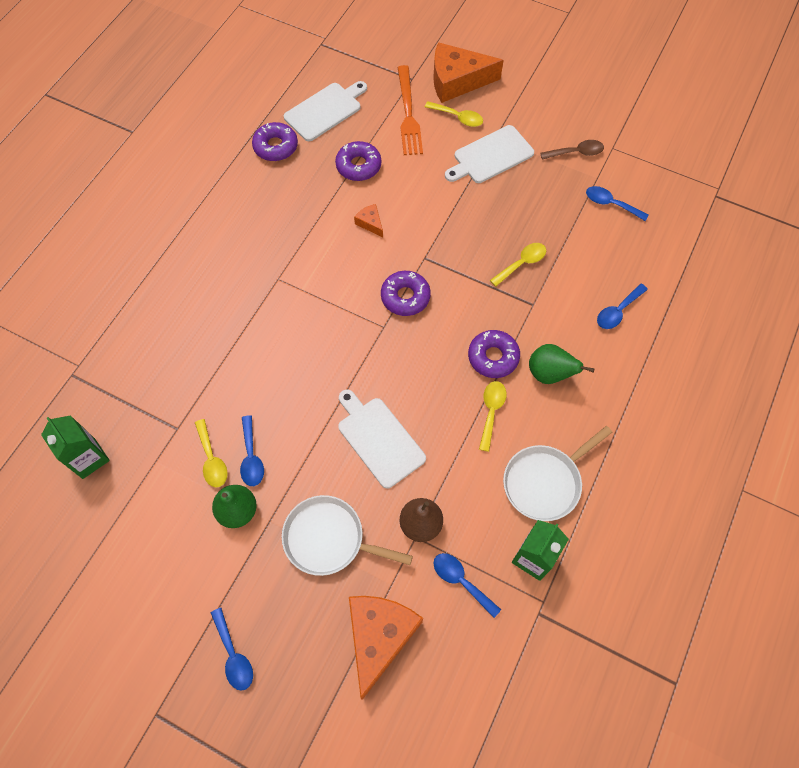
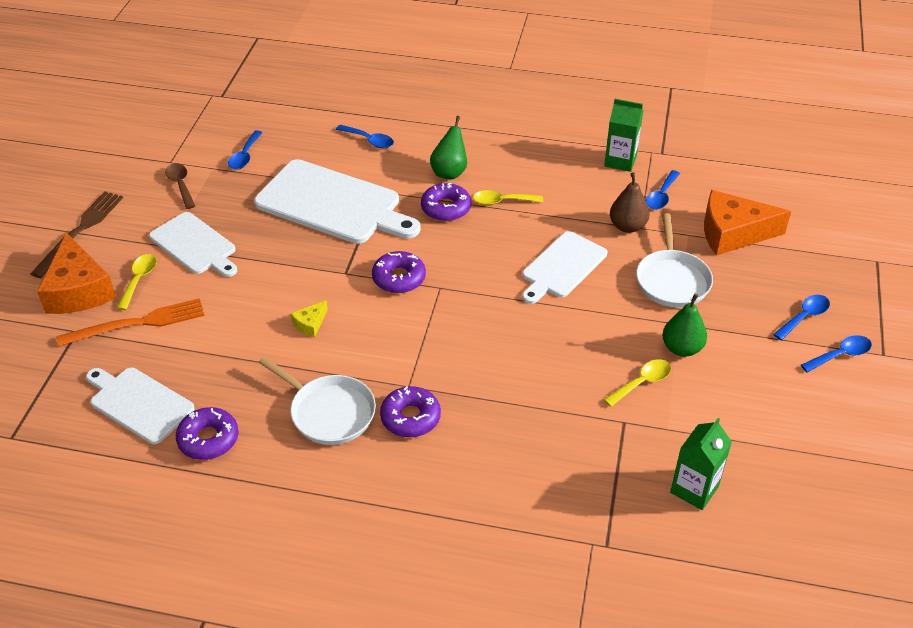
camera: 105 degrees left, 20 degrees down
blue spoon [240,415,264,486] -> blue spoon moved to [801,335,872,373]
purple donut [335,141,381,181] -> purple donut moved to [380,386,441,437]
orange cheese [354,204,383,237] -> yellow cheese [291,301,328,337]
yellow spoon [490,243,546,287] -> white cutting board [254,159,421,244]
white pan [503,426,612,521] -> white pan moved to [258,356,376,445]
none -> brown fork [30,191,123,278]

